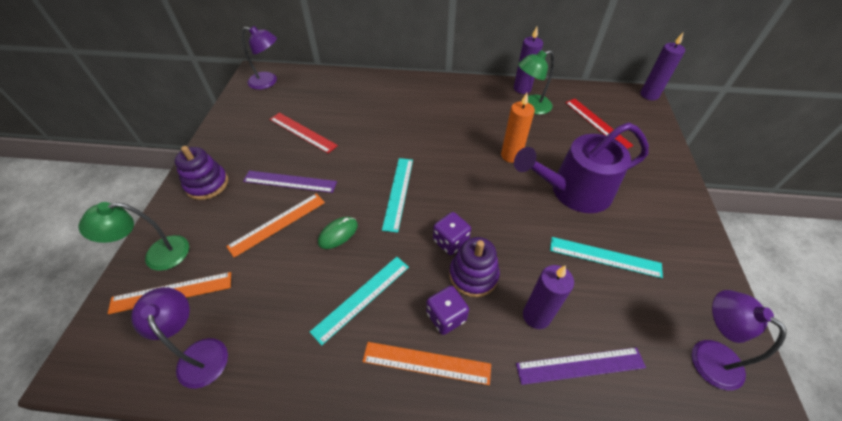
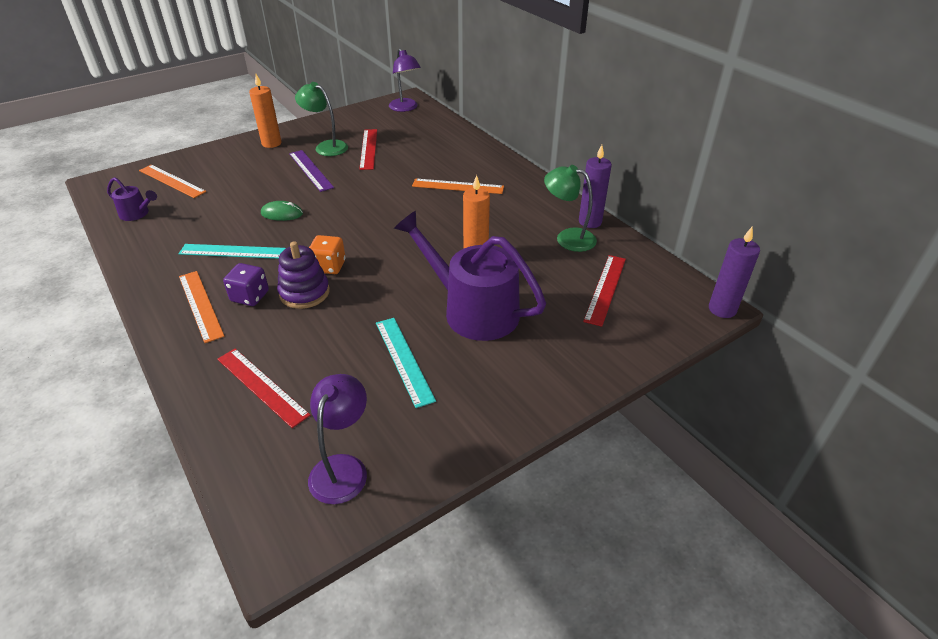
camera: 50 degrees right, 10 degrees down
green lamp [78,202,189,271] -> green lamp moved to [295,82,348,156]
purple lamp [131,287,228,389] -> purple watering can [107,177,157,221]
purple stacking toy [174,146,228,200] -> orange candle [249,74,282,148]
orange ruler [226,193,325,258] -> orange ruler moved to [412,178,504,194]
turquoise ruler [382,158,413,233] -> none
purple dice [433,212,471,255] -> orange dice [309,235,346,274]
purple ruler [516,347,646,385] -> red ruler [217,349,310,428]
purple candle [523,265,574,329] -> none

